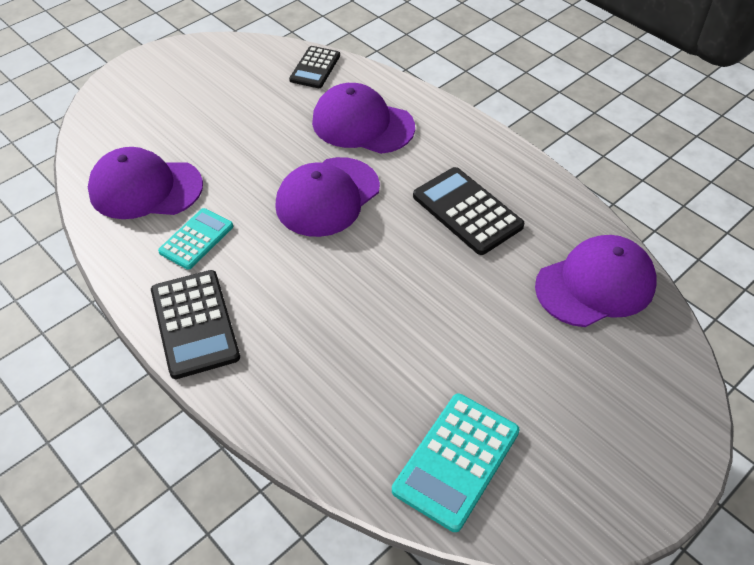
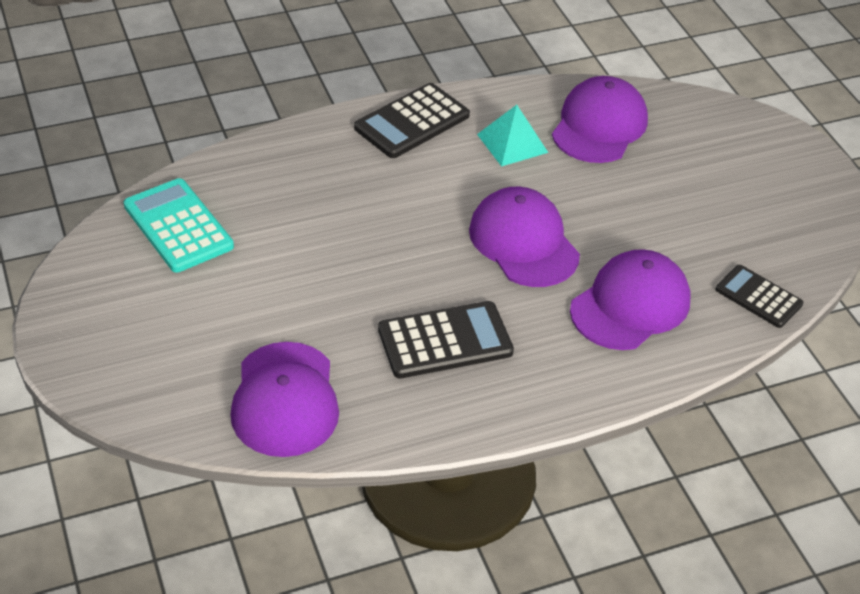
camera: 110 degrees right, 5 degrees down
black calculator [151,270,240,379] -> black calculator turned 45 degrees counterclockwise [354,83,470,158]
turquoise calculator [158,208,233,270] -> turquoise pyramid [477,105,548,166]

